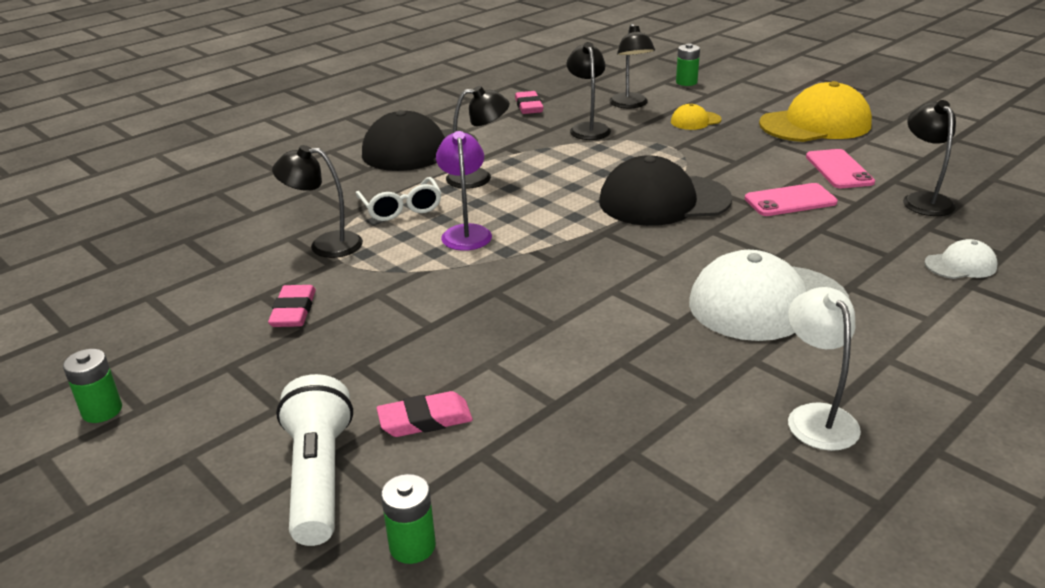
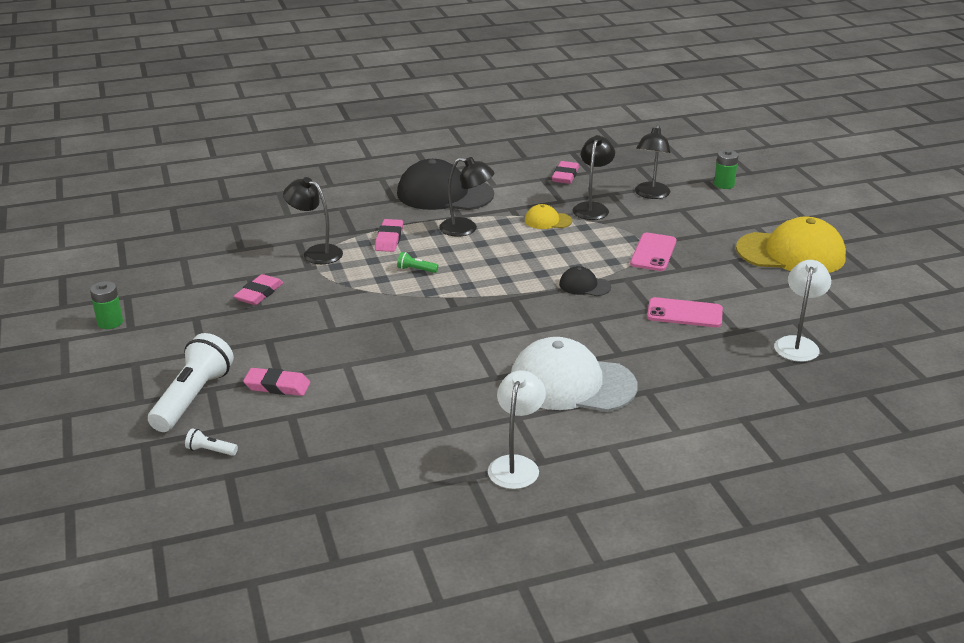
camera: 25 degrees right, 0 degrees up
white glasses [356,177,441,221] -> pink eraser [375,219,403,252]
green battery [381,474,436,564] -> white flashlight [185,428,238,456]
purple lamp [436,131,492,251] -> green flashlight [397,252,438,273]
black cap [599,155,732,226] -> black cap [559,266,611,296], size x0.47
yellow cap [671,103,721,130] -> yellow cap moved to [525,204,572,229]
pink phone [806,149,875,188] -> pink phone moved to [630,233,676,271]
black lamp [903,100,956,216] -> white lamp [774,260,831,362]
white cap [925,239,997,279] -> none

